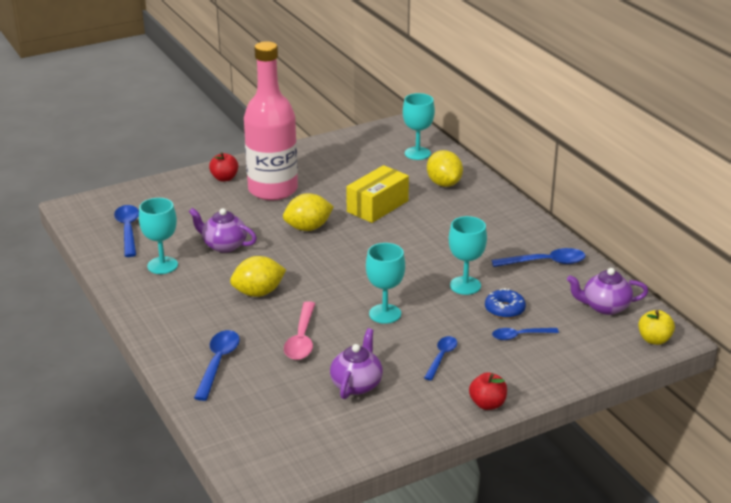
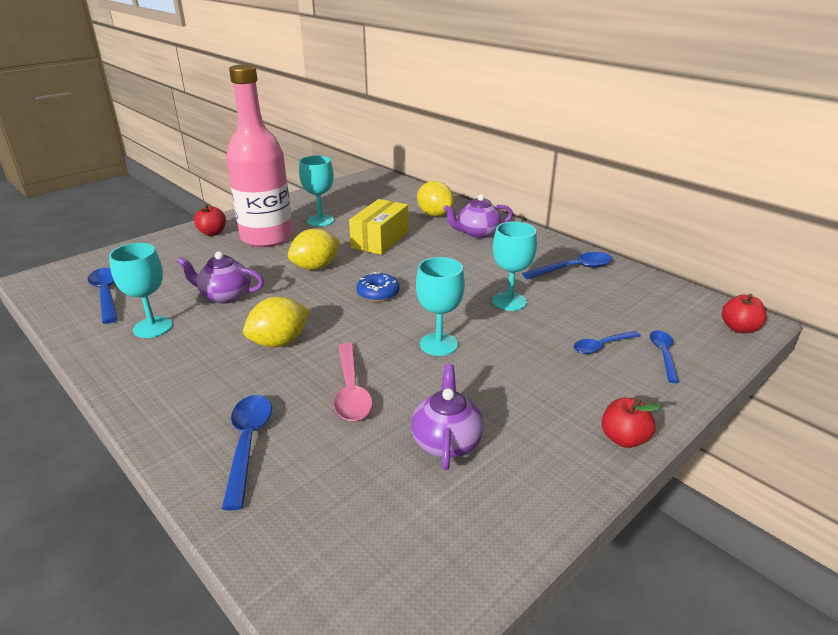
camera: 15 degrees left, 0 degrees up
turquoise goblet [403,93,435,160] -> turquoise goblet moved to [299,156,334,227]
blue spoon [424,336,457,381] -> blue spoon moved to [650,330,679,383]
blue donut [485,288,526,319] -> blue donut moved to [356,272,399,302]
purple teapot [567,268,649,315] -> purple teapot moved to [443,194,513,238]
yellow apple [638,310,675,345] -> red apple [722,294,767,333]

